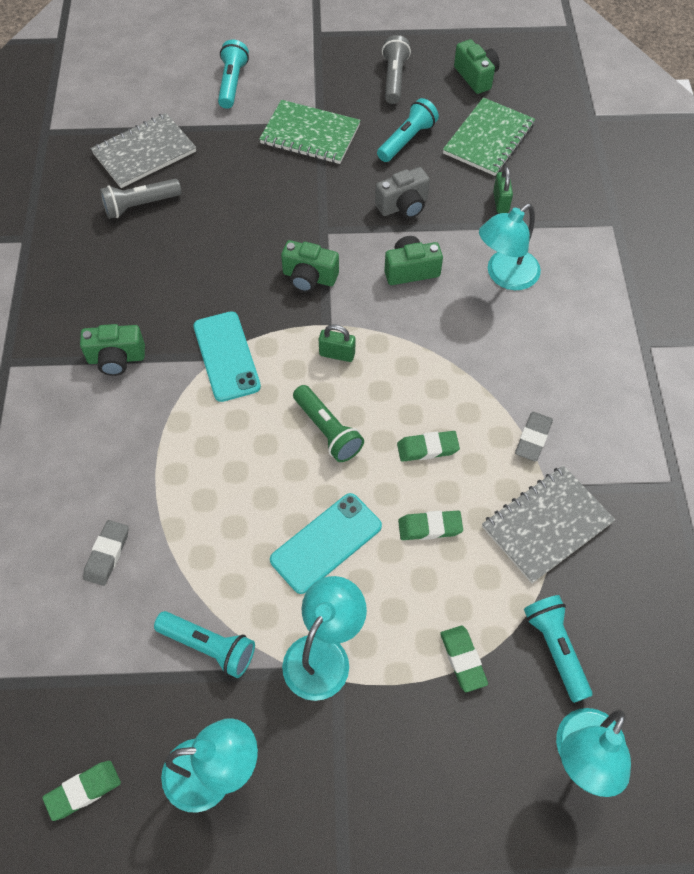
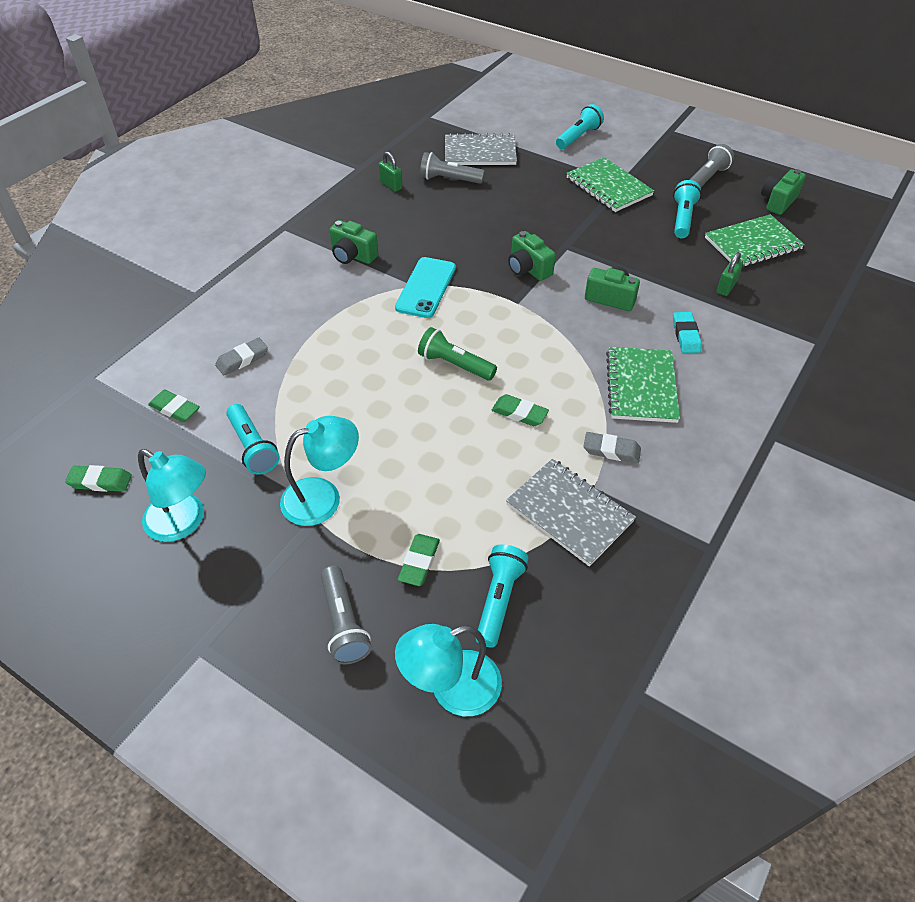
camera: 35 degrees right, 10 degrees down
turquoise phone [270,493,382,594] -> none
green flashlight [293,385,364,462] -> green flashlight turned 120 degrees clockwise [418,327,497,381]
green padlock [319,324,355,362] -> green padlock moved to [379,152,403,192]
grey camera [375,167,430,218] -> none
turquoise flashlight [377,98,439,162] -> turquoise flashlight turned 60 degrees counterclockwise [673,180,702,238]
green eraser [398,511,463,540] -> green eraser moved to [148,390,200,423]
green camera [454,39,500,94] -> green camera turned 150 degrees counterclockwise [761,169,806,215]
turquoise lamp [479,204,541,290] -> turquoise eraser [673,312,702,353]
grey notebook [482,465,615,583] -> grey notebook turned 45 degrees clockwise [506,459,636,566]
grey eraser [515,412,553,462] -> grey eraser turned 45 degrees clockwise [584,432,641,463]
none -> grey flashlight [321,565,372,664]
none -> green notebook [606,347,680,423]

